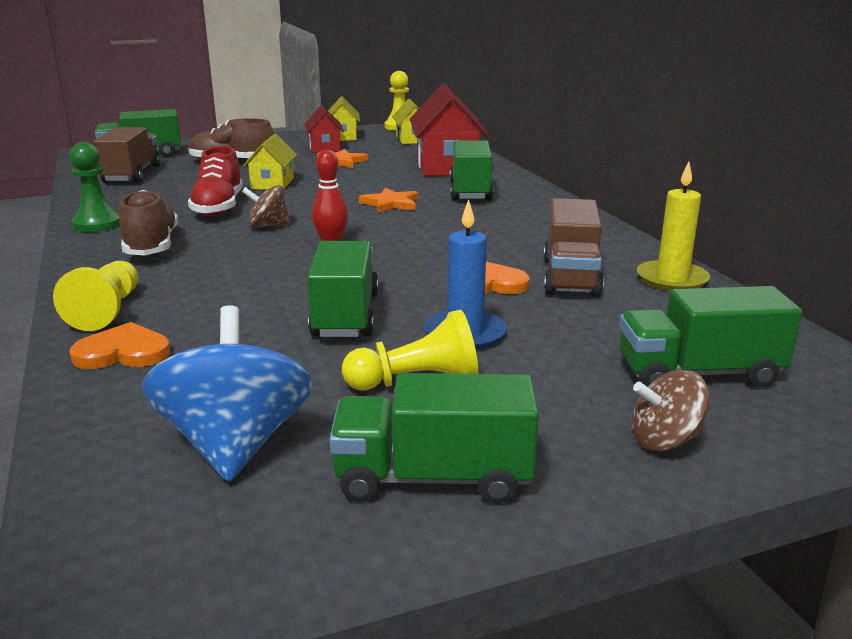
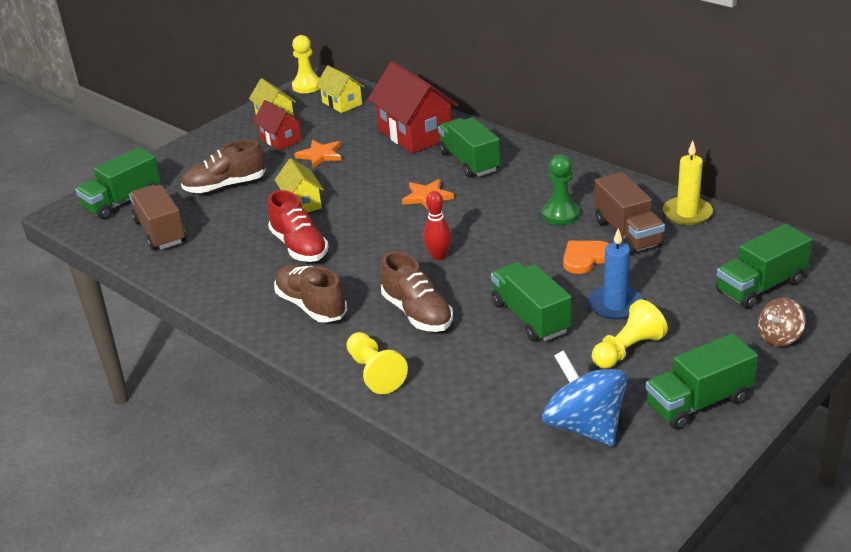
camera: 25 degrees left, 10 degrees up
orange heart [69,322,170,369] -> none
green pawn [70,142,120,232] -> green pawn moved to [542,155,580,225]
brown spinning top [242,185,291,228] -> none
none -> brown shoe [381,251,453,332]

